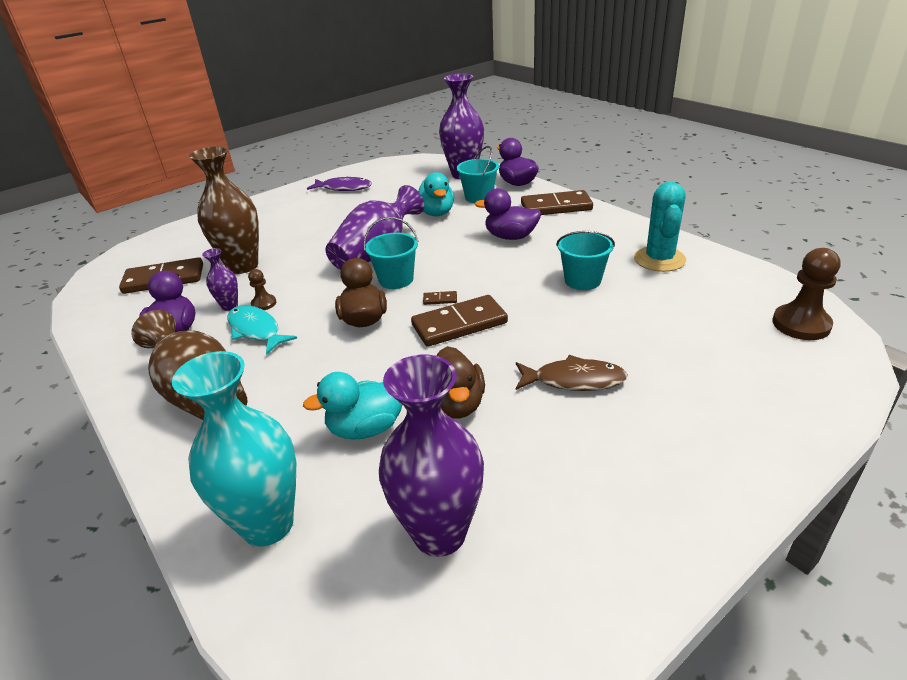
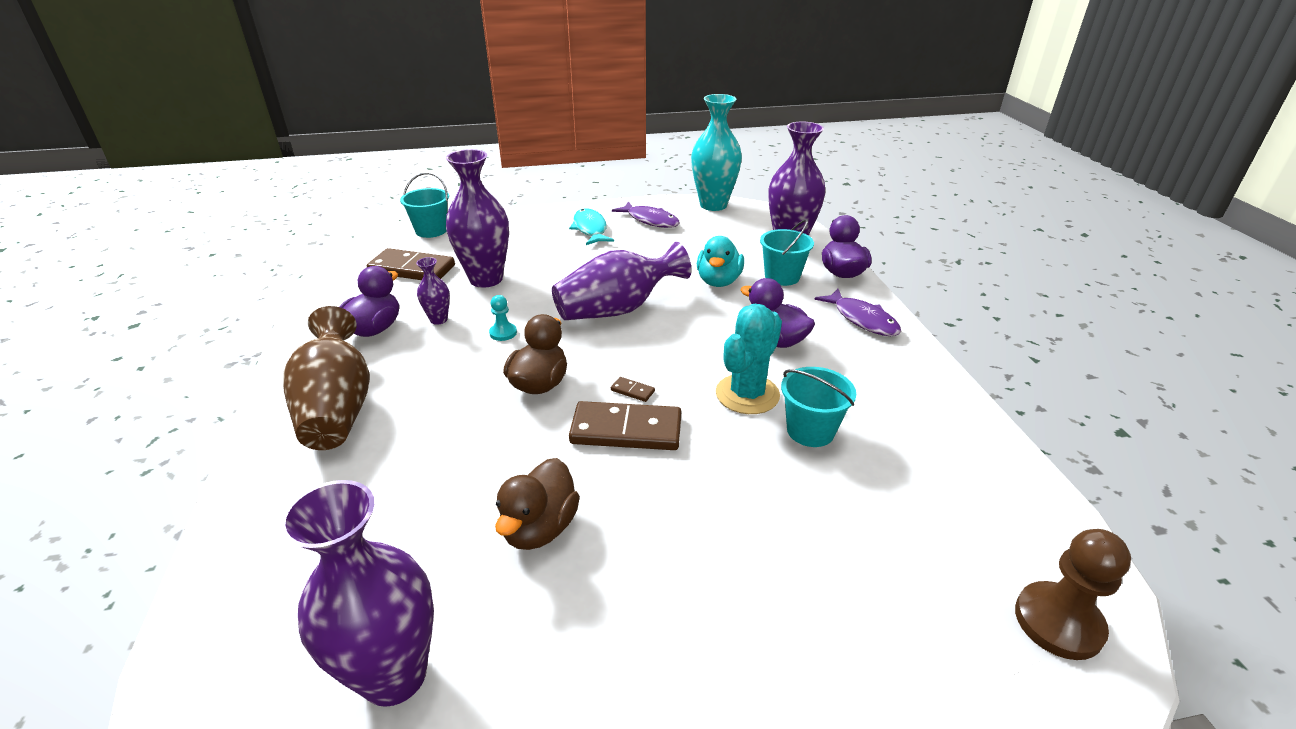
camera: 25 degrees right, 0 degrees up
turquoise vase [172,351,296,546] -> turquoise vase moved to [691,94,742,211]
brown vase [189,146,259,274] -> purple vase [446,149,509,288]
turquoise fish [228,305,297,355] -> turquoise fish moved to [569,208,614,245]
brown pawn [248,269,276,310] -> none
turquoise duck [303,372,402,440] -> none
turquoise bucket [364,217,419,289] -> turquoise bucket moved to [400,172,449,238]
brown fish [516,355,628,391] -> none
brown domino [521,190,593,215] -> purple fish [814,289,901,336]
turquoise cactus [634,182,686,272] -> turquoise cactus moved to [716,304,782,414]
none -> turquoise pawn [489,295,517,341]

